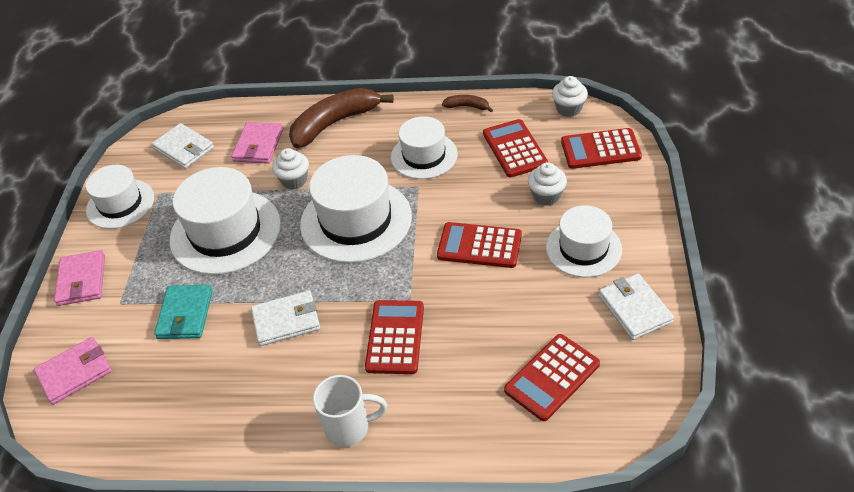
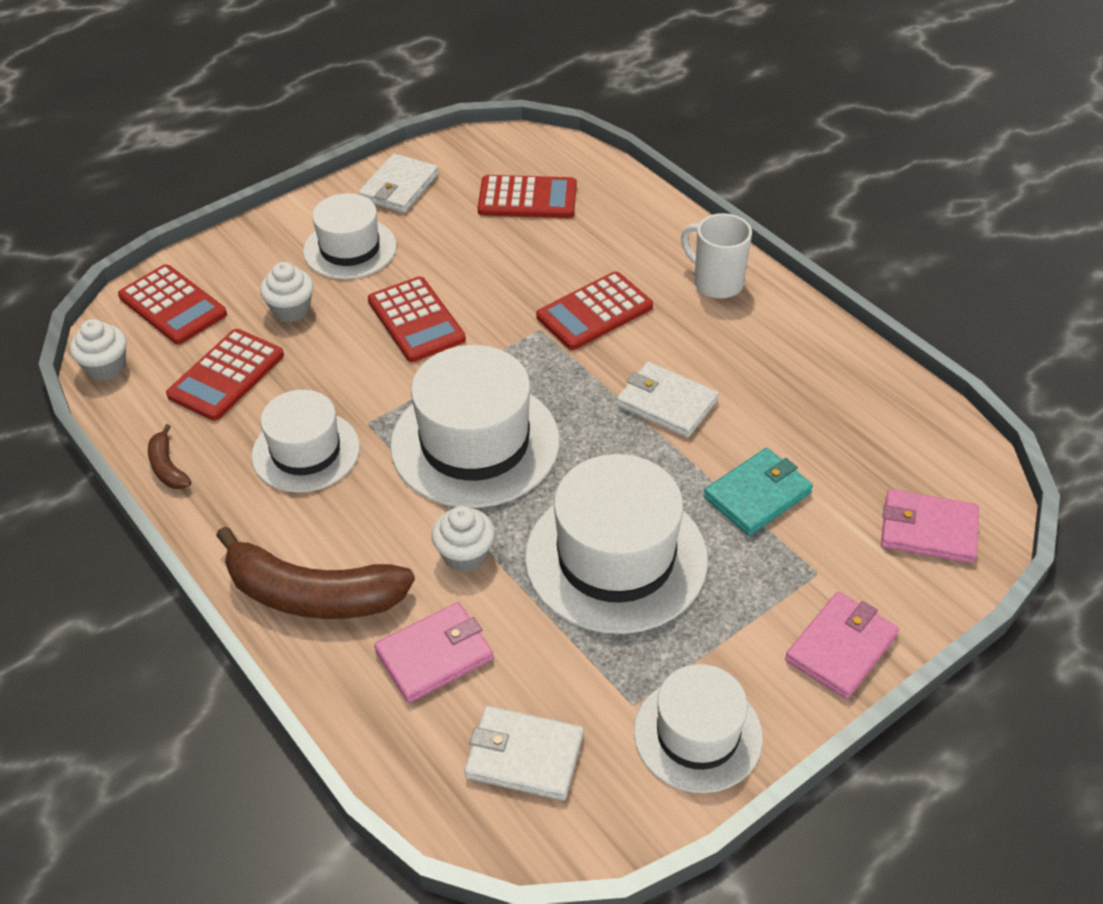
camera: 135 degrees left, 0 degrees up
white wallet [152,123,214,169] -> white wallet turned 75 degrees counterclockwise [464,706,583,801]

